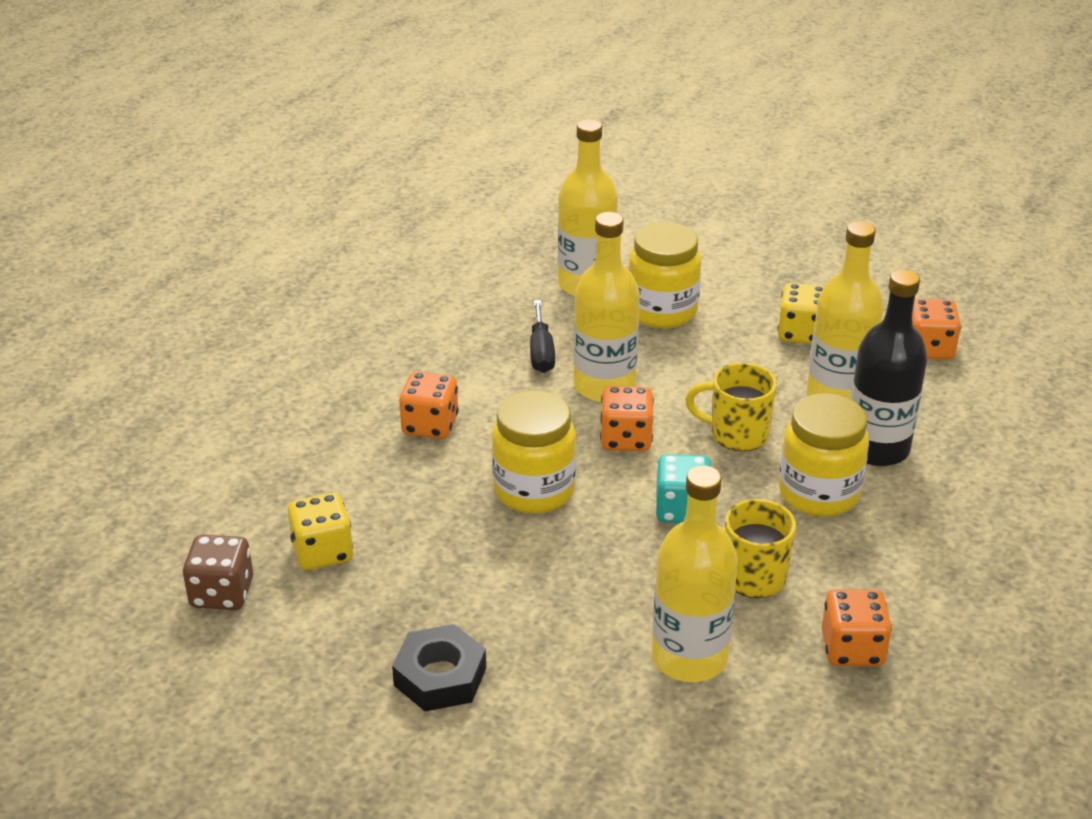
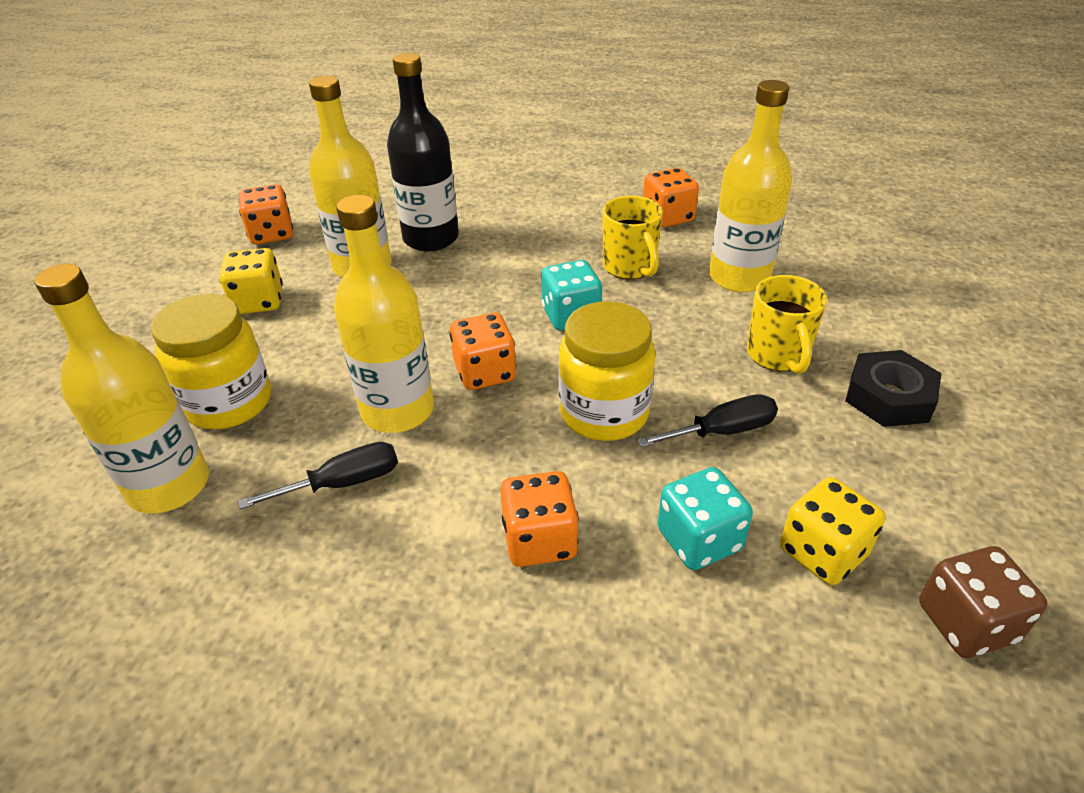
camera: 110 degrees left, 5 degrees up
yellow mug [685,363,777,451] -> yellow mug moved to [747,275,827,374]
yellow jar [779,393,869,517] -> none
none -> black screwdriver [637,394,778,447]
none -> turquoise dice [657,467,753,570]

